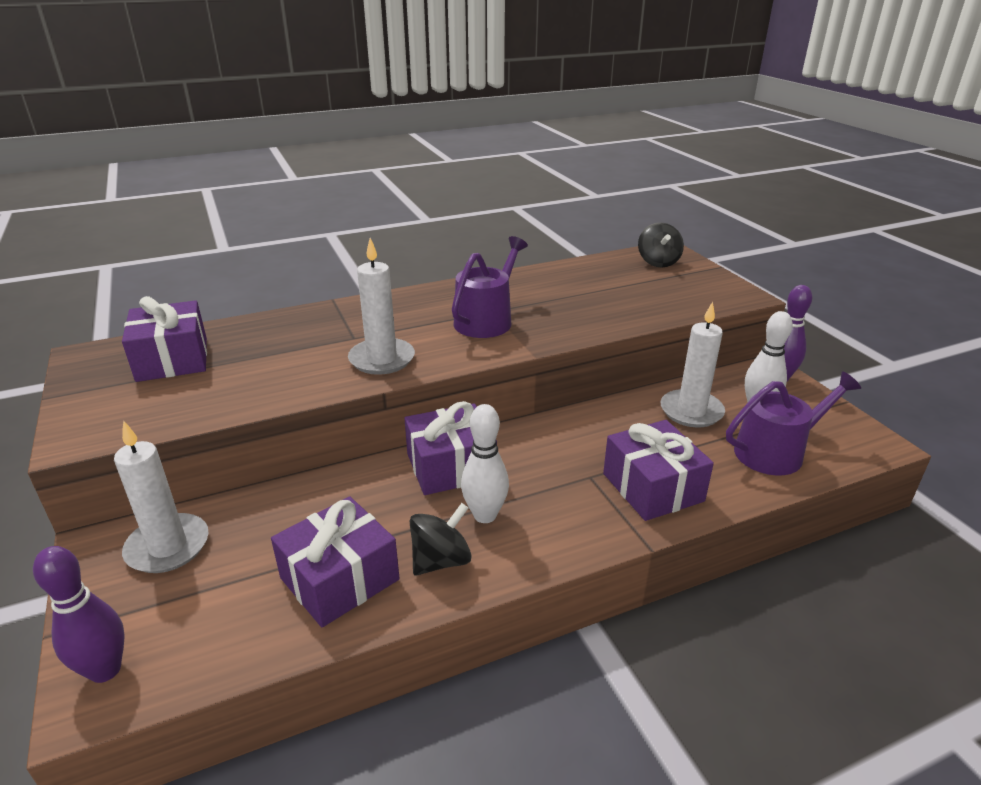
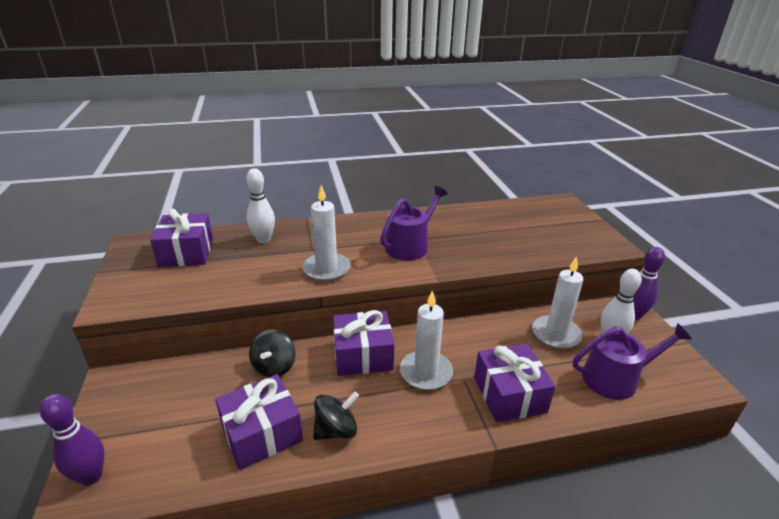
camera: 10 degrees right, 0 degrees up
white candle [114,420,209,573] -> white candle moved to [400,290,453,390]
white bowling pin [461,404,509,523] -> white bowling pin moved to [246,168,275,243]
black spinning top [638,222,684,267] -> black spinning top moved to [249,329,296,377]

